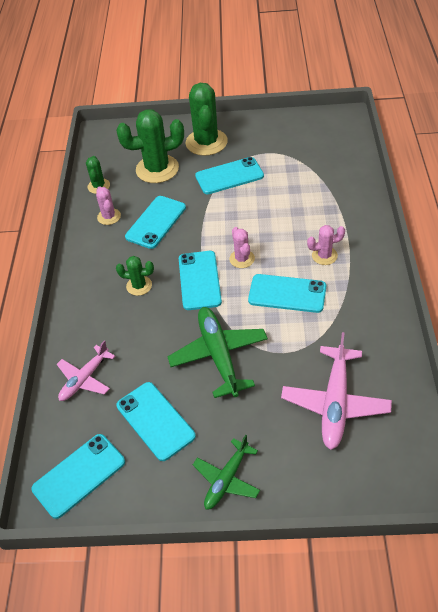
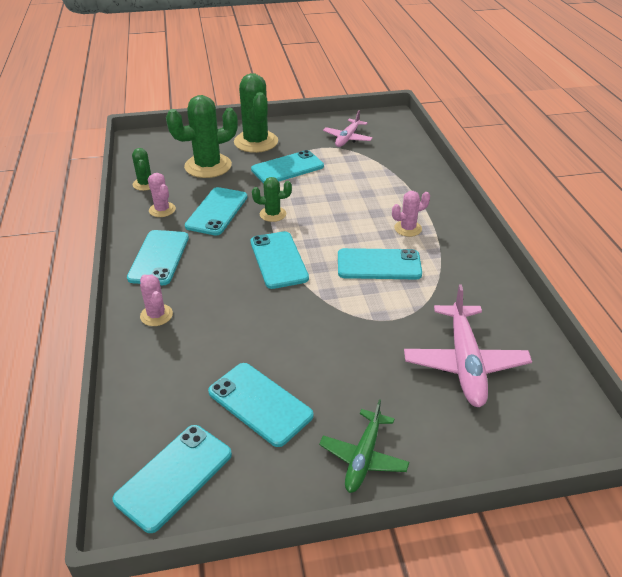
camera: 15 degrees left, 10 degrees down
pink plane [57,340,115,401] -> pink plane moved to [323,110,373,147]
green cactus [116,256,154,296] -> green cactus moved to [252,177,292,222]
green plane [168,307,268,398] -> none
pink cactus [229,227,255,268] -> pink cactus moved to [140,274,173,326]
none -> turquoise phone [127,230,189,285]

